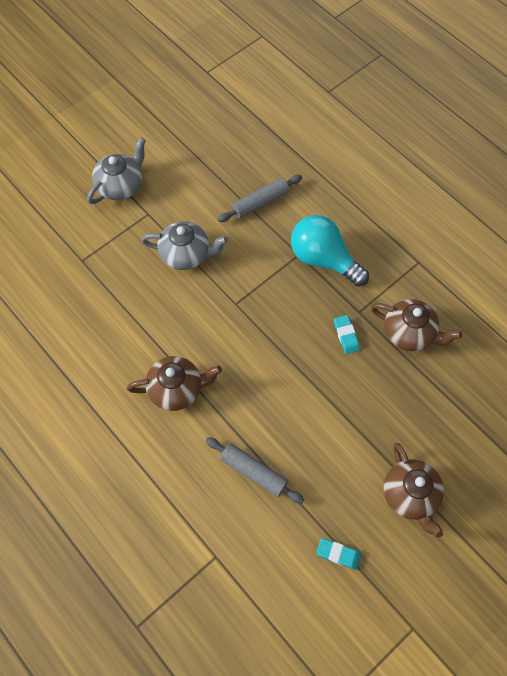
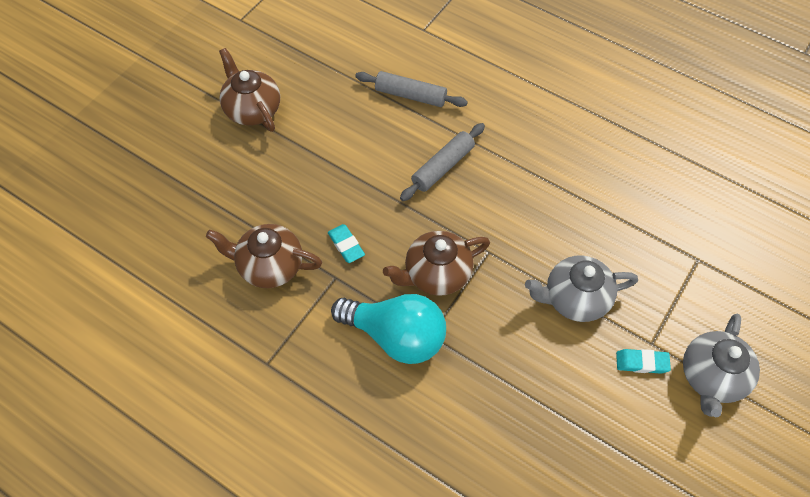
camera: 165 degrees right, 5 degrees down
brown teapot [127,356,222,411] -> brown teapot moved to [383,231,490,296]
grey rolling pin [218,175,302,222] -> grey rolling pin moved to [400,123,485,201]
turquoise eraser [316,538,361,570] -> turquoise eraser moved to [616,349,671,374]

